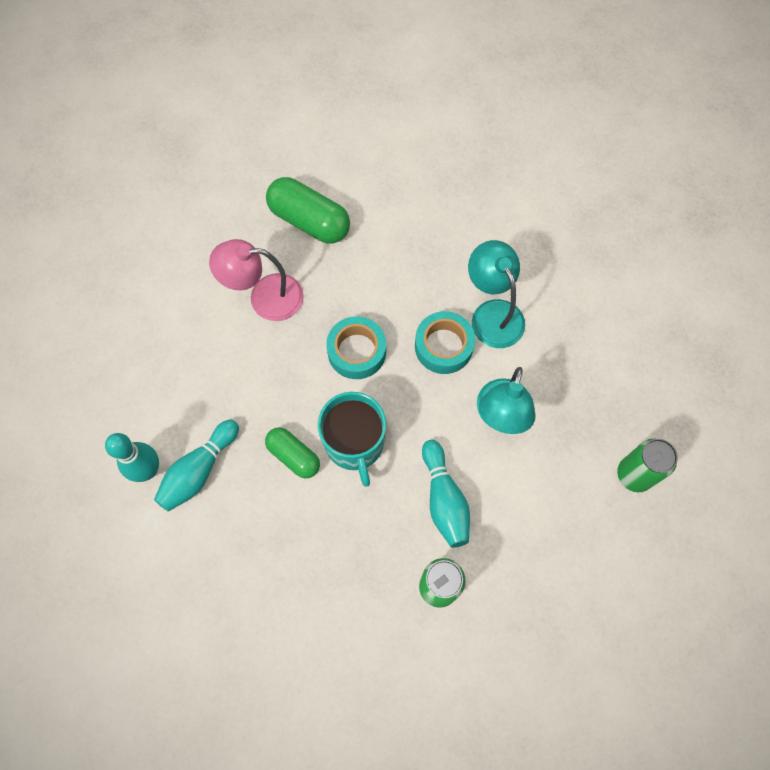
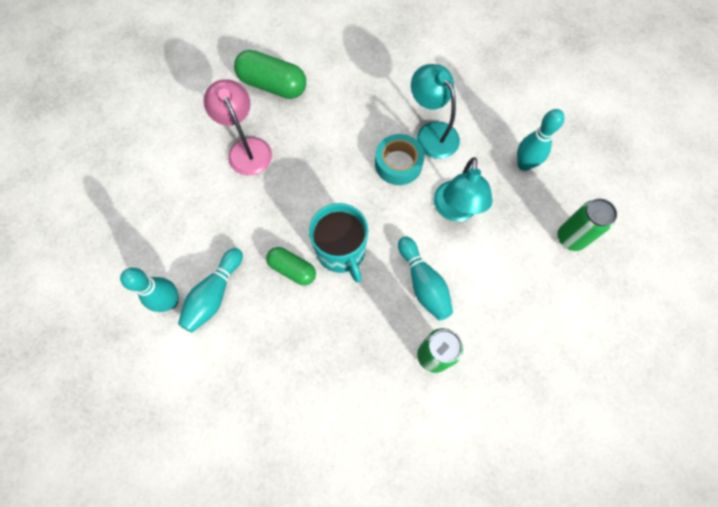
camera: 10 degrees left, 0 degrees up
pink lamp [209,239,304,321] -> pink lamp turned 75 degrees clockwise [204,79,272,175]
turquoise tape [326,316,386,379] -> none
none -> turquoise bowling pin [517,109,564,171]

